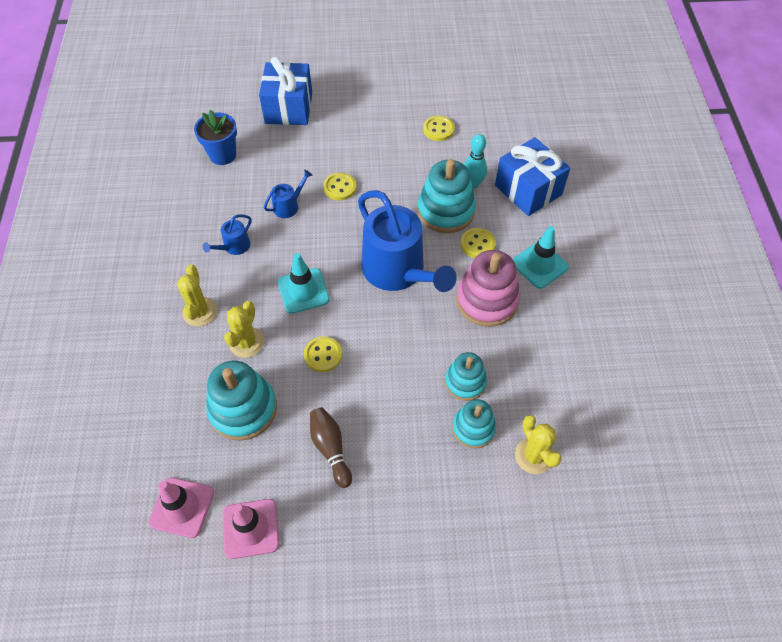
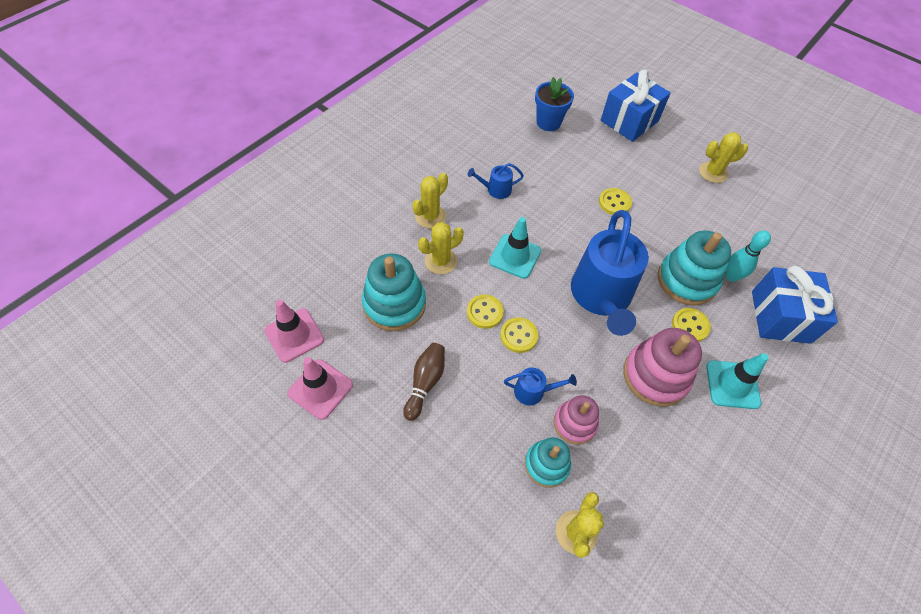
camera: 40 degrees right, 0 degrees up
blue watering can [264,170,313,218] -> blue watering can moved to [504,367,577,405]
yellow button [423,116,455,141] -> yellow button moved to [500,317,538,353]
turquoise stacking toy [445,352,487,401] -> pink stacking toy [554,395,599,445]
none -> yellow cactus [699,132,748,183]

